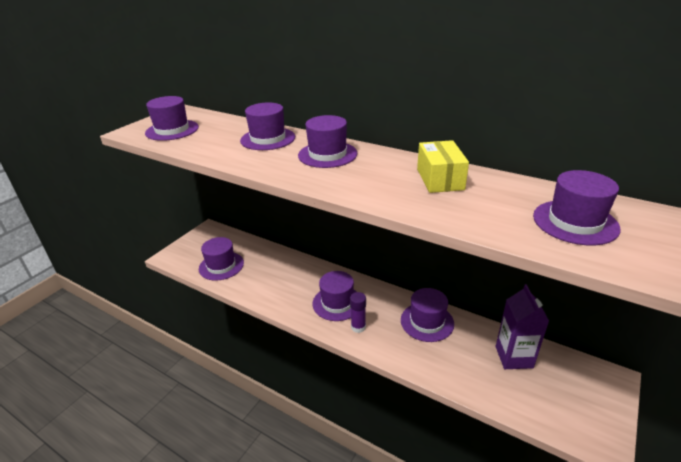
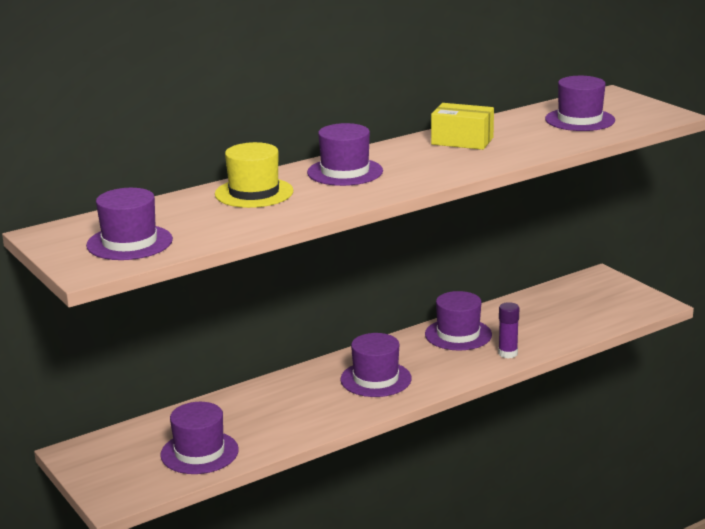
camera: 65 degrees left, 10 degrees down
purple hat [240,102,295,150] -> yellow hat [215,142,293,208]
purple glue stick [350,292,366,333] -> purple glue stick moved to [498,302,519,359]
purple carton [495,284,549,369] -> none

